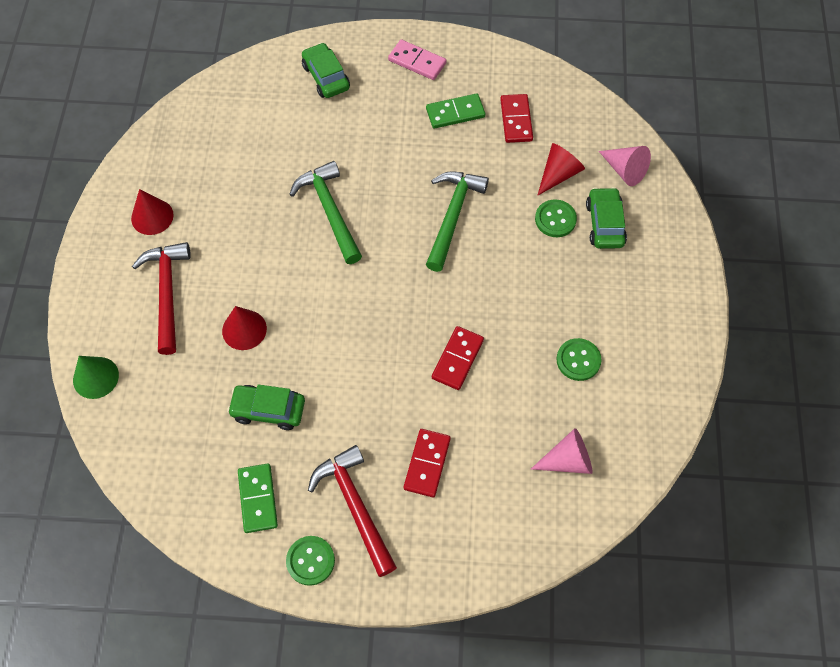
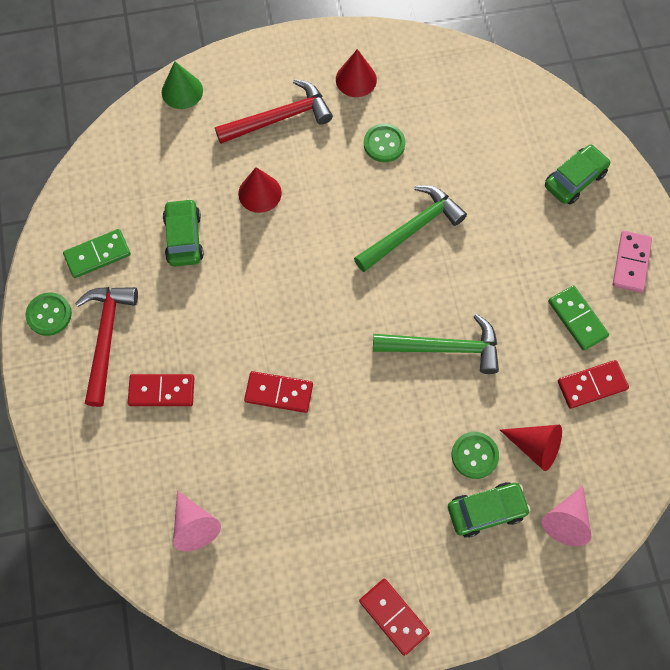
camera: 75 degrees right, 5 degrees up
red hammer [308,445,397,577] -> red hammer turned 45 degrees counterclockwise [75,287,138,407]
green button [556,338,602,381] -> green button moved to [364,124,405,162]
none -> red domino [359,579,430,656]

